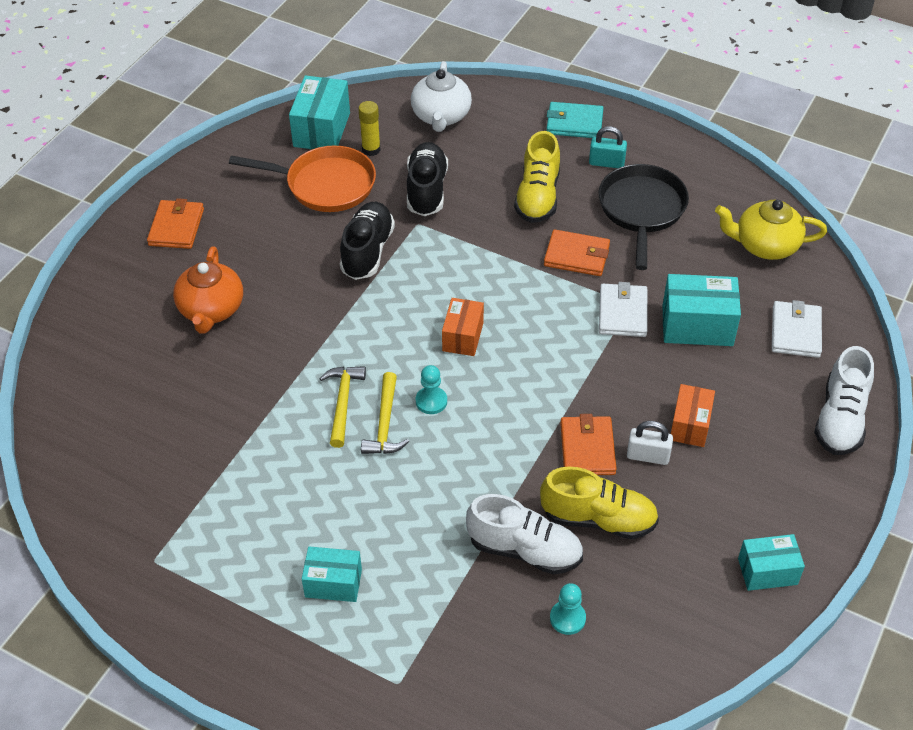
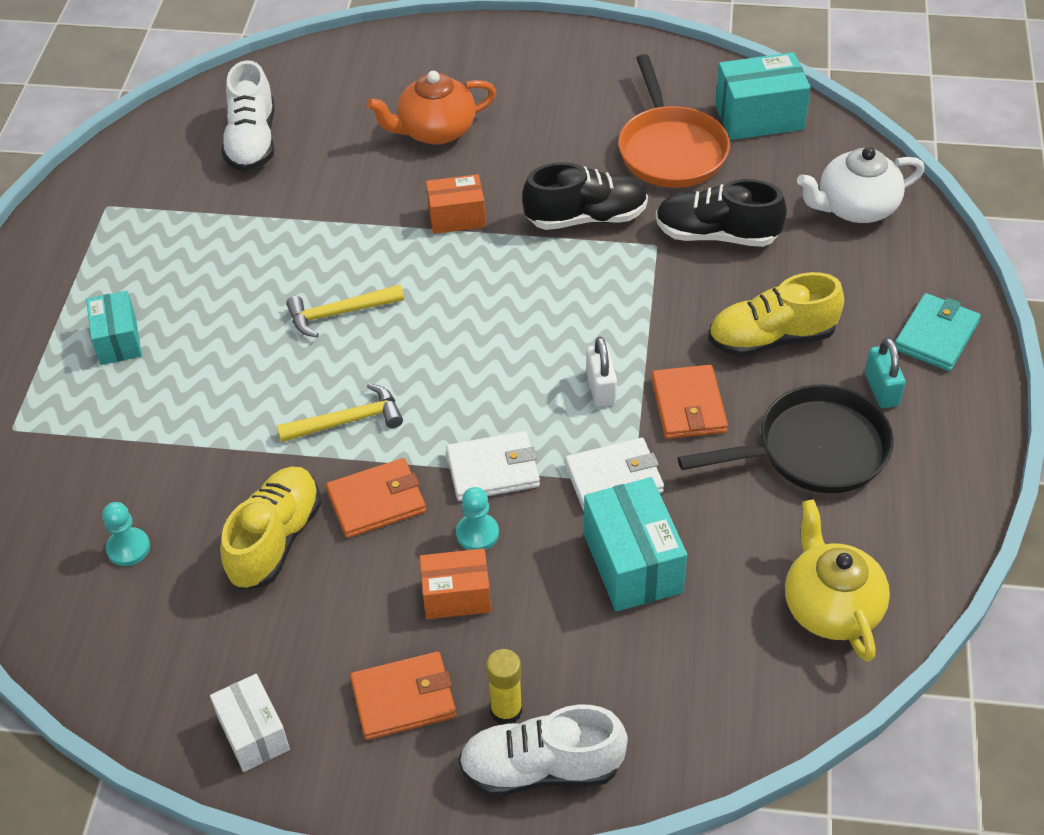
camera: 70 degrees right, 0 degrees up
orange wallet [147,198,204,249] -> orange wallet moved to [350,652,456,740]
yellow hammer [319,366,366,448] -> yellow hammer moved to [277,383,403,443]
yellow glue stick [358,101,381,156] -> yellow glue stick moved to [486,649,522,724]
black shoe [407,142,448,216] -> black shoe turned 150 degrees counterclockwise [656,179,787,247]
turquoise pawn [416,365,447,414] -> turquoise pawn moved to [456,487,499,550]
orange box [442,298,484,356] -> orange box moved to [426,174,486,234]
white shoe [466,494,583,575] -> white shoe moved to [221,60,275,172]
yellow shoe [540,467,659,539] -> yellow shoe turned 150 degrees counterclockwise [220,467,321,589]
turquoise wallet [547,102,603,138] -> turquoise wallet turned 45 degrees clockwise [895,293,981,371]
white padlock [627,421,673,465] -> white padlock moved to [586,336,617,407]
turquoise box [738,534,805,591] -> white box [210,674,290,772]
white wallet [772,300,822,358] -> white wallet moved to [446,431,540,501]

